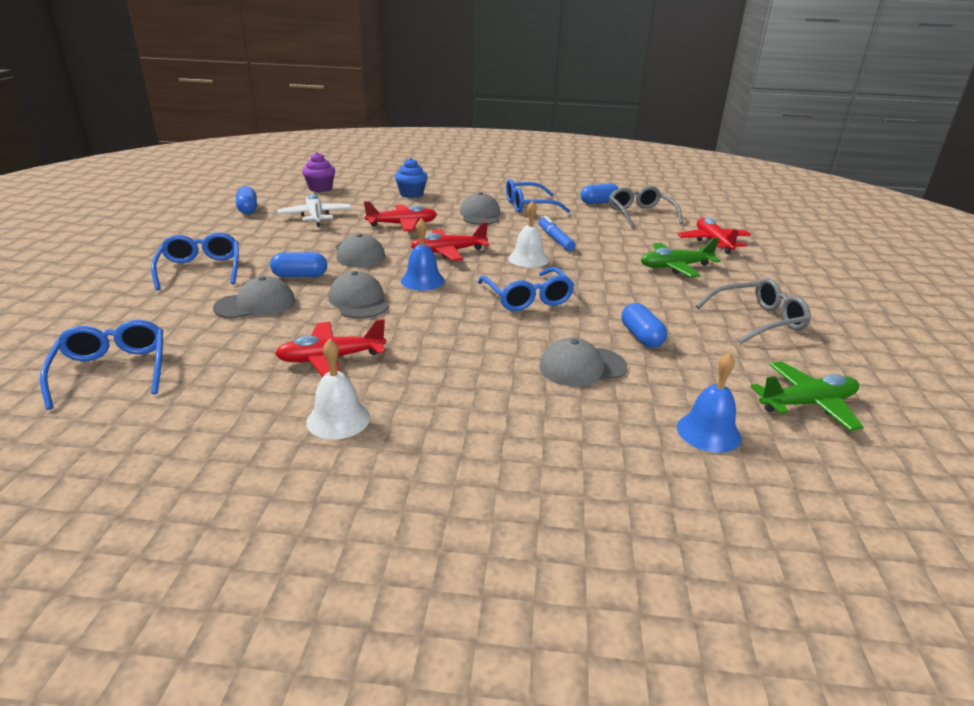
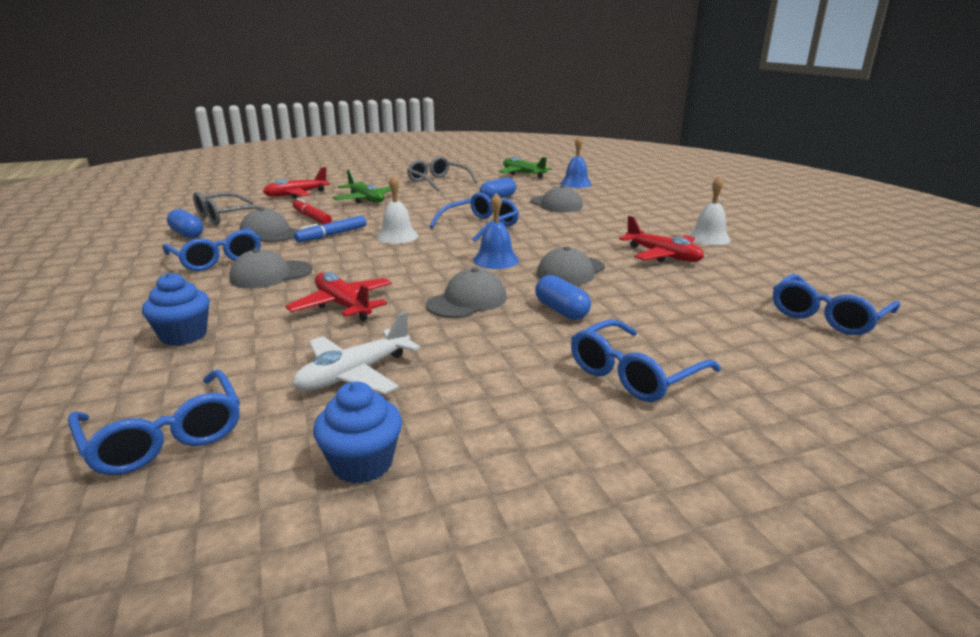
camera: 115 degrees left, 5 degrees down
grey cap [213,276,295,319] -> grey cap moved to [239,208,300,242]
blue capsule [236,186,257,214] -> blue cupcake [313,382,402,484]
purple cupcake [302,152,335,192] -> blue glasses [68,370,240,475]
red plane [411,222,489,261] -> none
none -> red marker [293,198,332,224]

